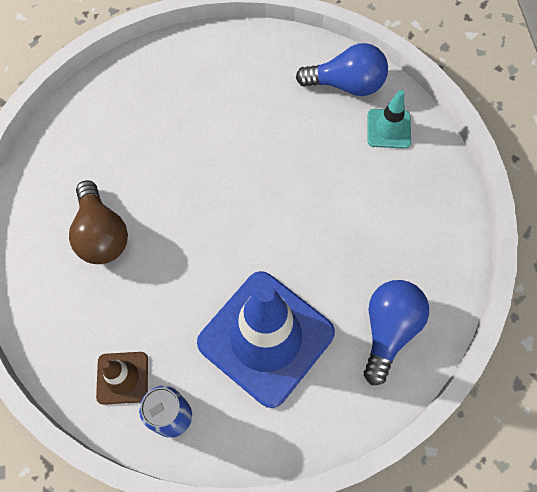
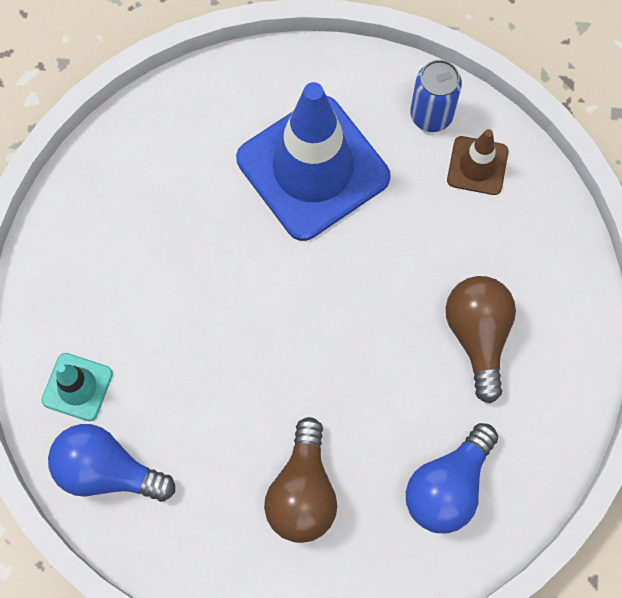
camera: 165 degrees left, 5 degrees up
blue light bulb [364,280,429,385] -> blue light bulb moved to [406,423,498,533]
none -> brown light bulb [264,417,337,543]

